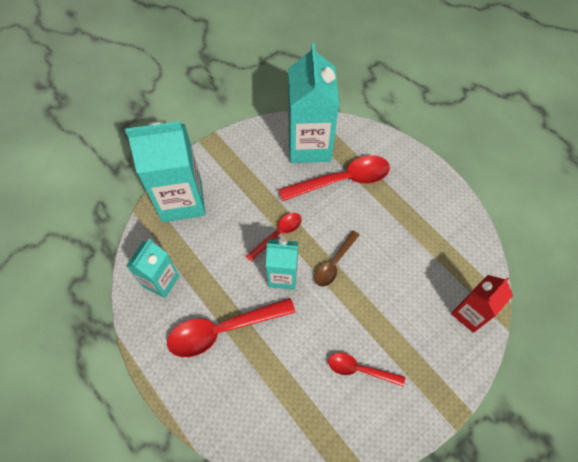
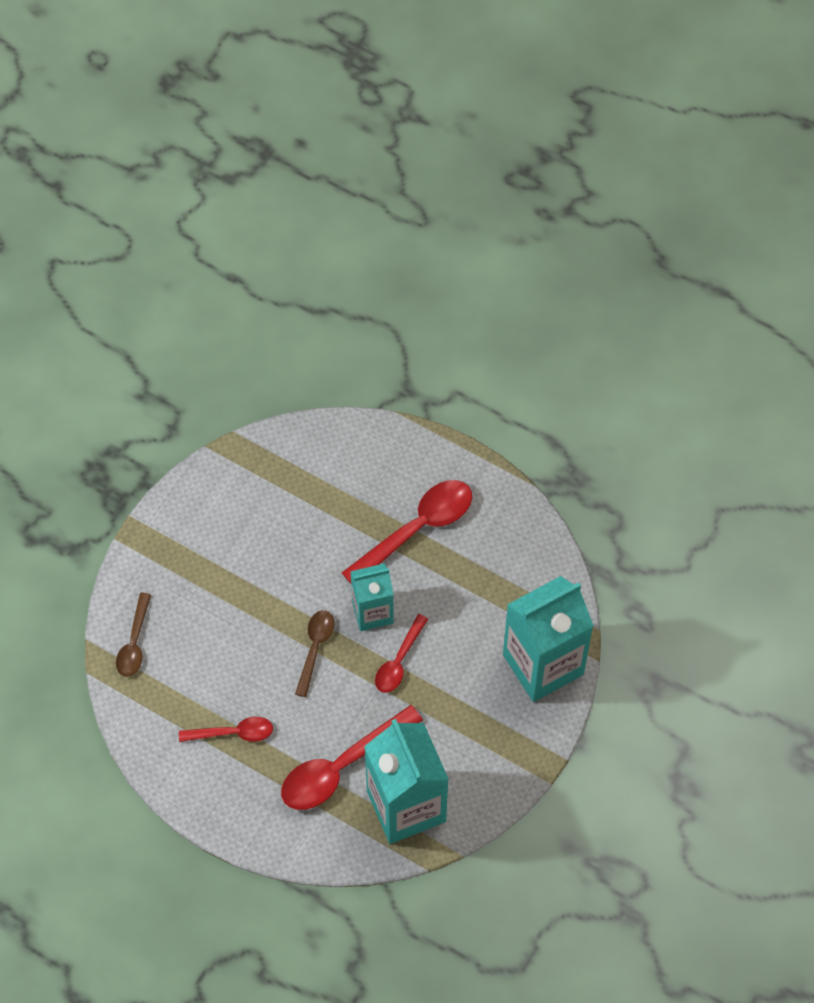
camera: 160 degrees right, 0 degrees up
turquoise carton [126,239,180,298] -> none
red spoon [328,352,405,386] -> red spoon moved to [179,717,273,742]
red carton [451,275,513,333] -> brown spoon [116,593,151,677]

